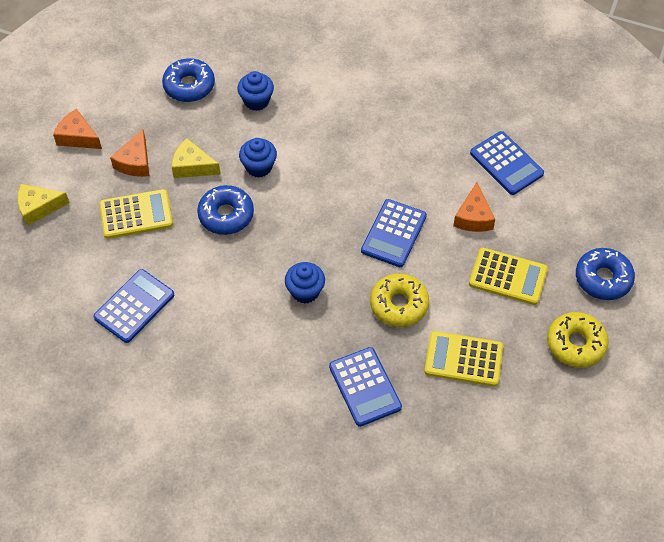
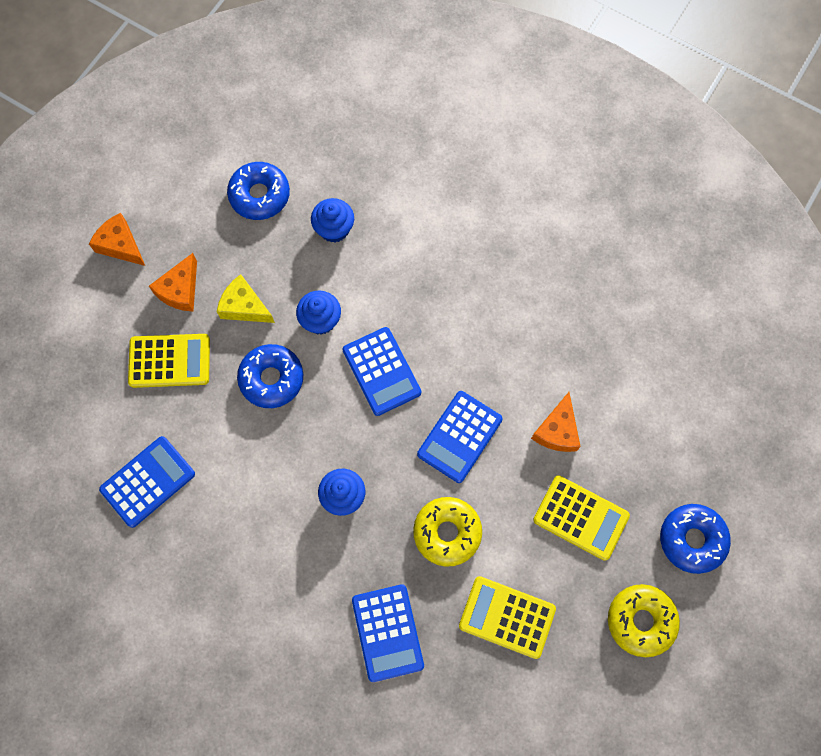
camera: 10 degrees right, 15 degrees up
yellow cheese [18,184,70,226] -> none
blue calculator [470,131,544,195] -> blue calculator moved to [342,327,421,416]

